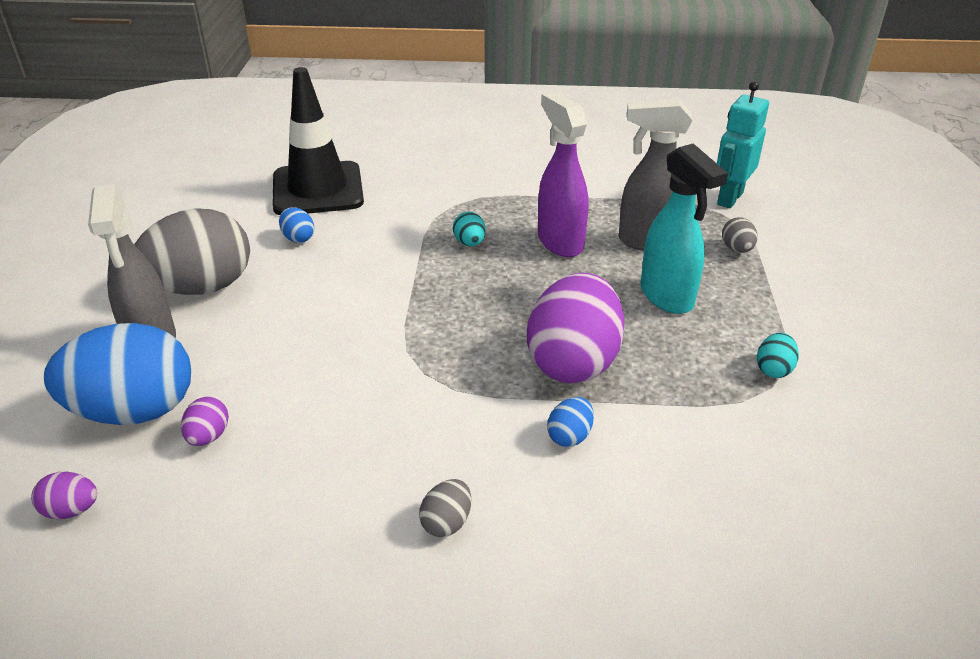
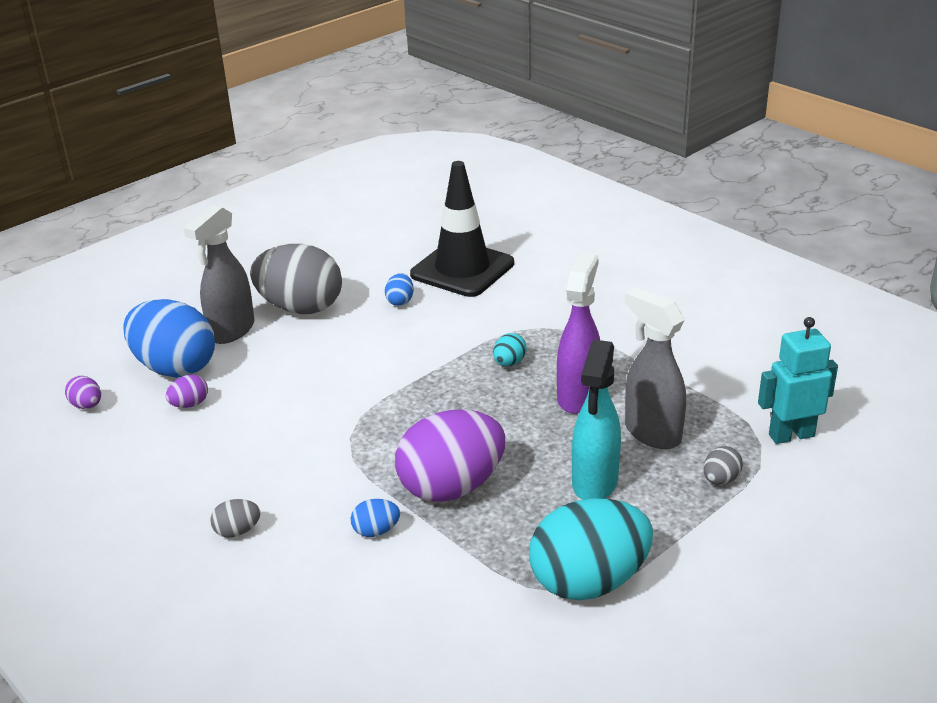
camera: 45 degrees right, 5 degrees down
turquoise egg [757,333,799,378] -> turquoise egg [529,499,653,601], size x2.40

